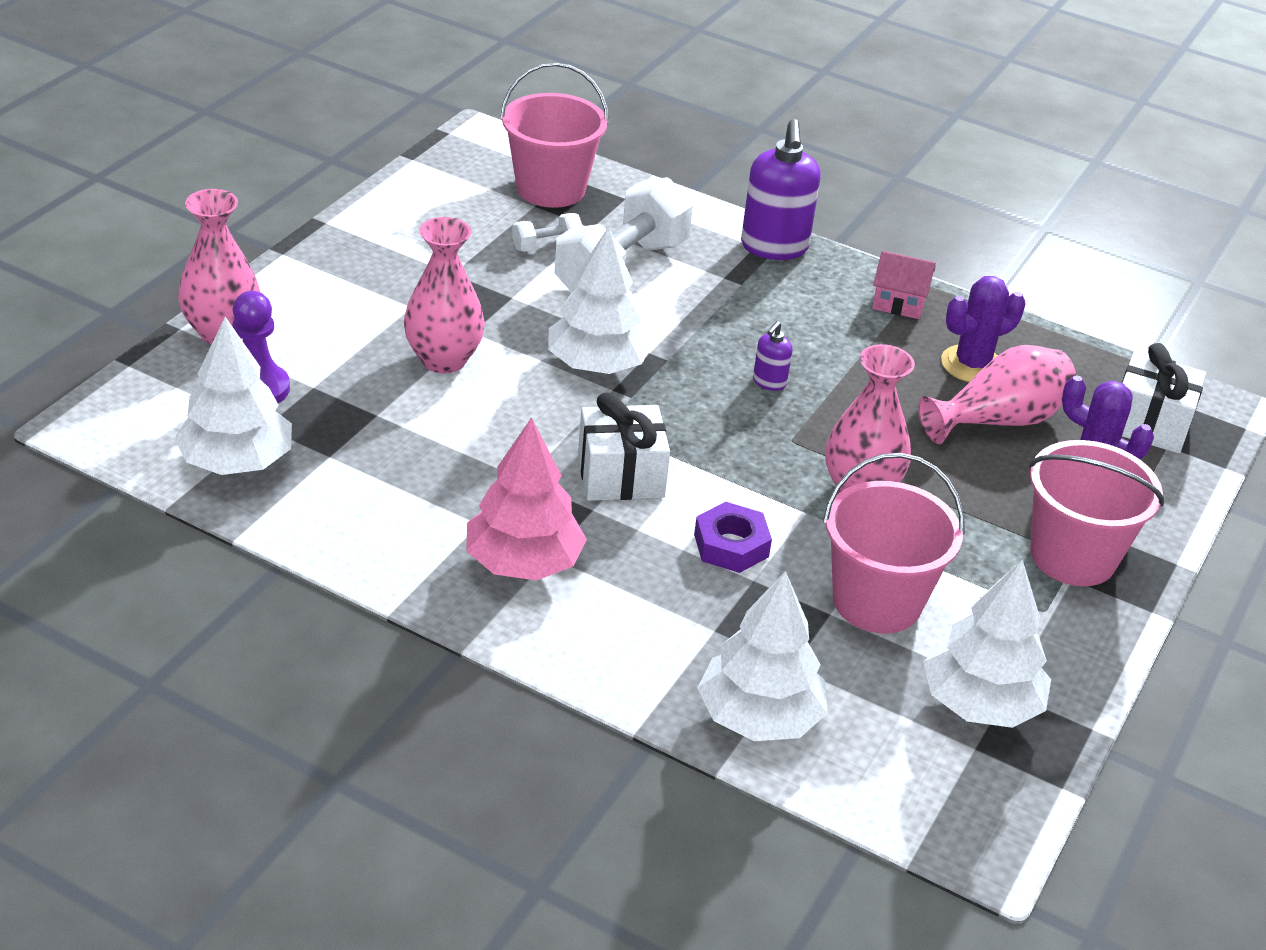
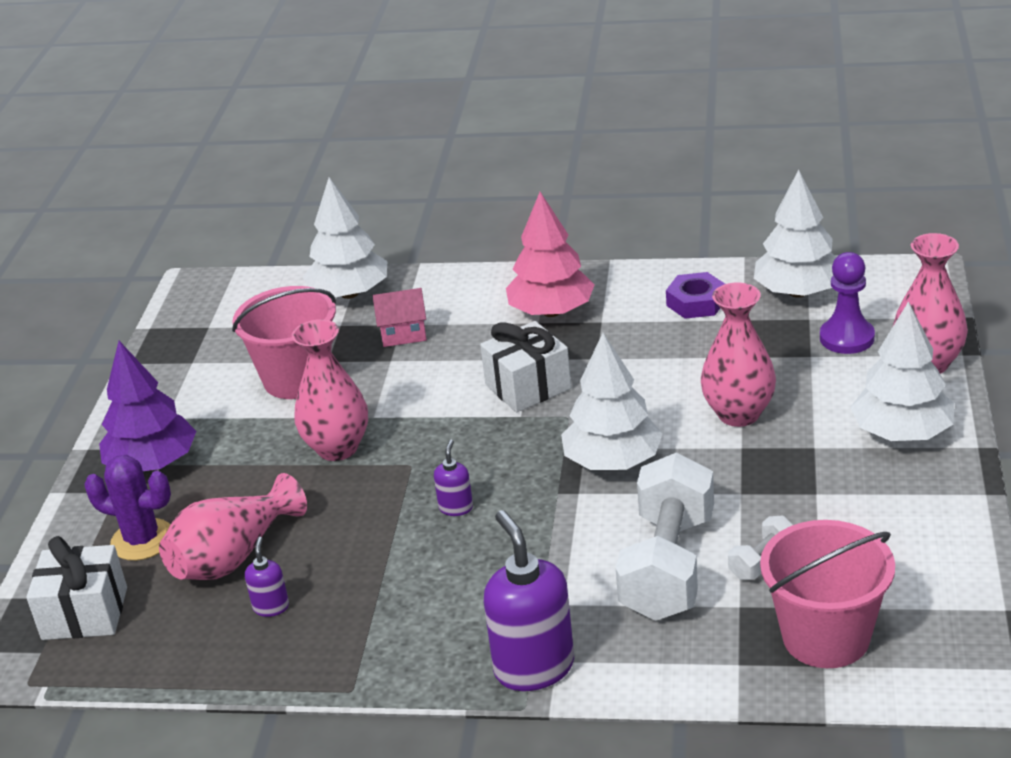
camera: 165 degrees right, 5 degrees down
purple nut [694,502,772,573] -> purple nut moved to [666,272,725,319]
pink house [872,251,936,319] -> pink house moved to [373,288,427,347]
white tree [923,560,1051,728] -> white tree moved to [850,301,954,441]
purple cactus [941,276,1025,382] -> purple soap dispenser [245,537,289,617]
pink bucket [1029,440,1164,586] -> purple tree [99,341,196,471]

